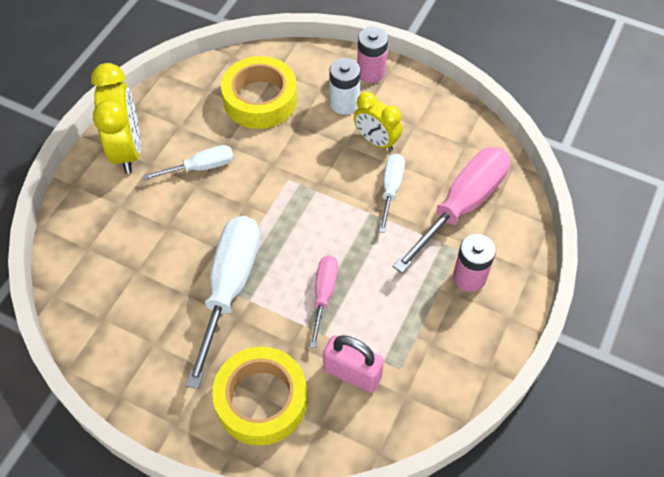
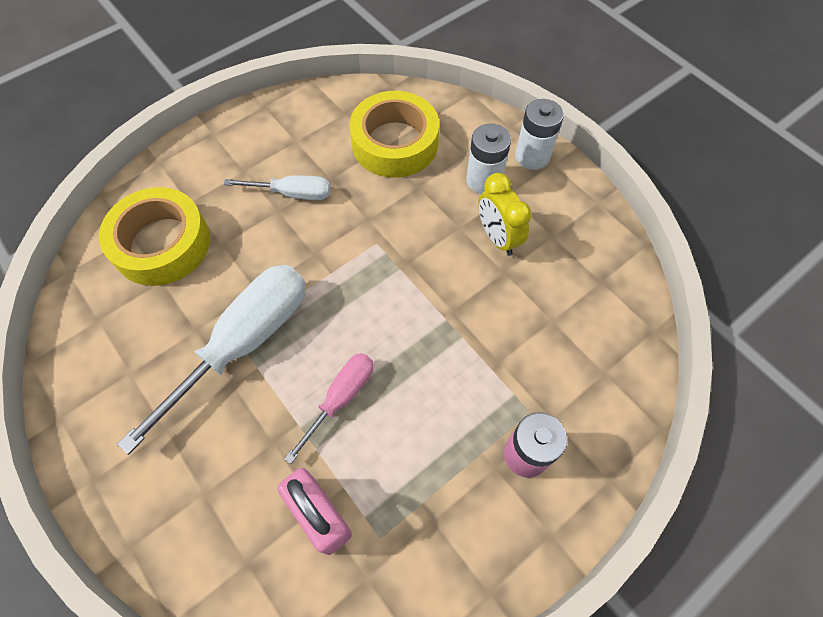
camera: 25 degrees right, 5 degrees up
yellow clock [91,63,141,174] -> none
yellow tape [212,347,307,446] -> yellow tape moved to [99,187,210,286]
pink battery [357,27,388,83] -> white battery [515,99,564,170]
white screwdriver [379,154,405,233] -> none
pink screwdriver [393,147,510,273] -> none

